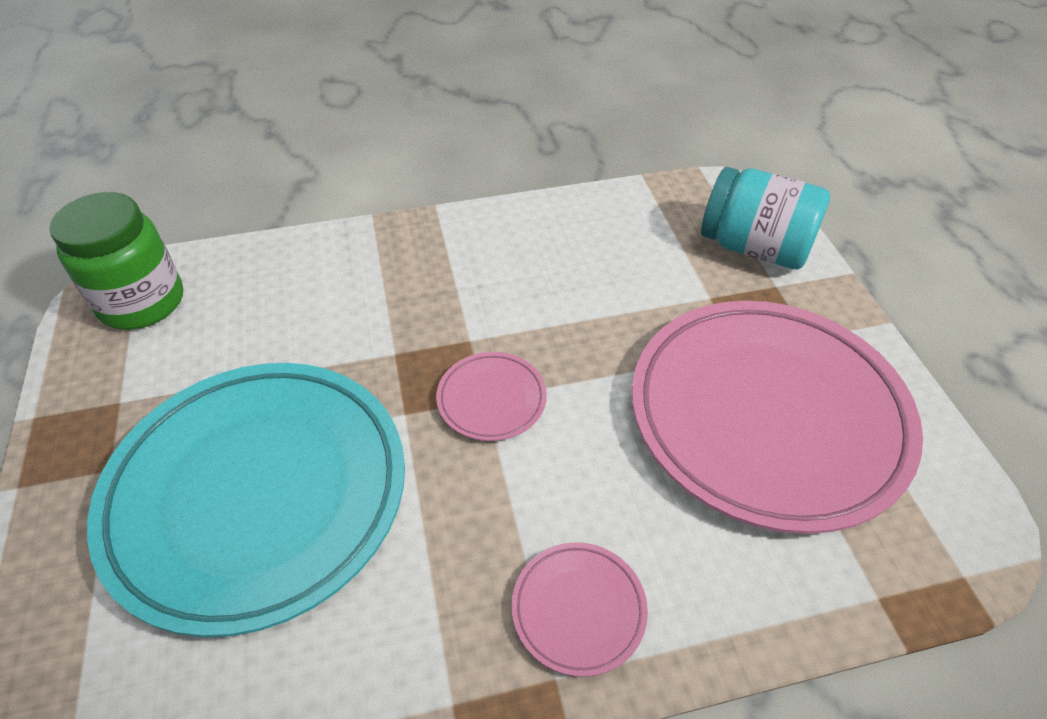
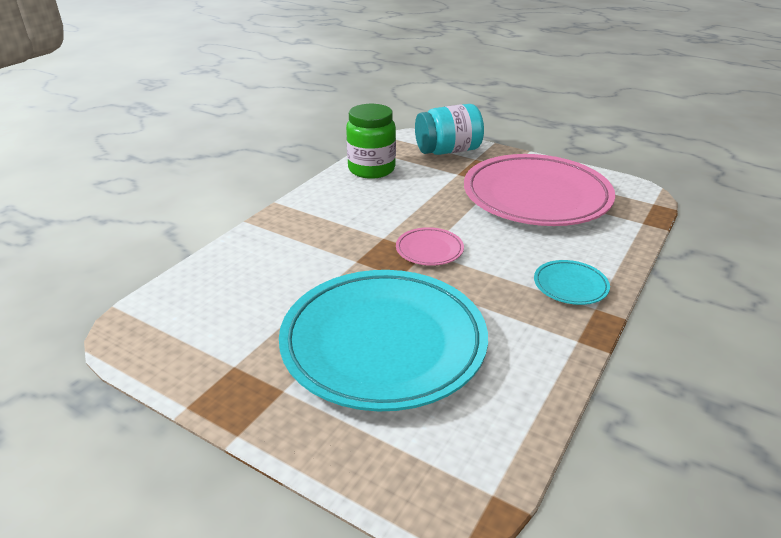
camera: 45 degrees left, 15 degrees down
green jar [49,192,183,330] -> green jar moved to [346,104,396,179]
pink plate [512,542,648,677] -> turquoise plate [534,260,610,305]

